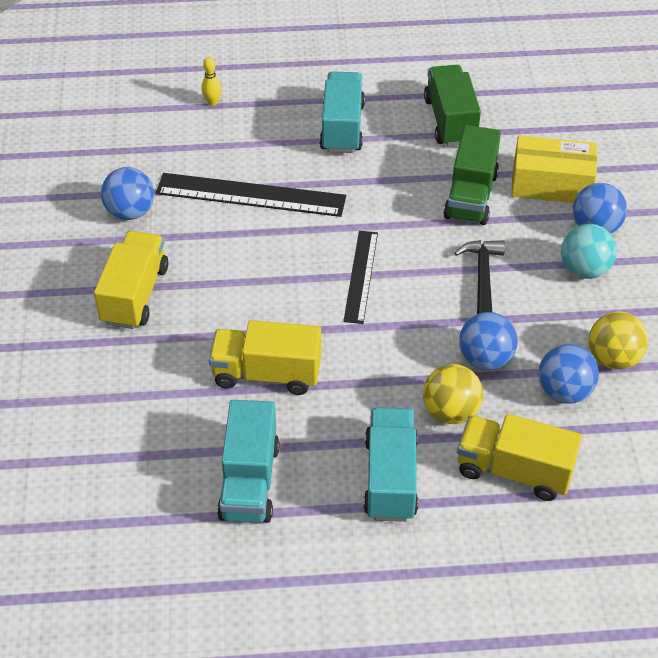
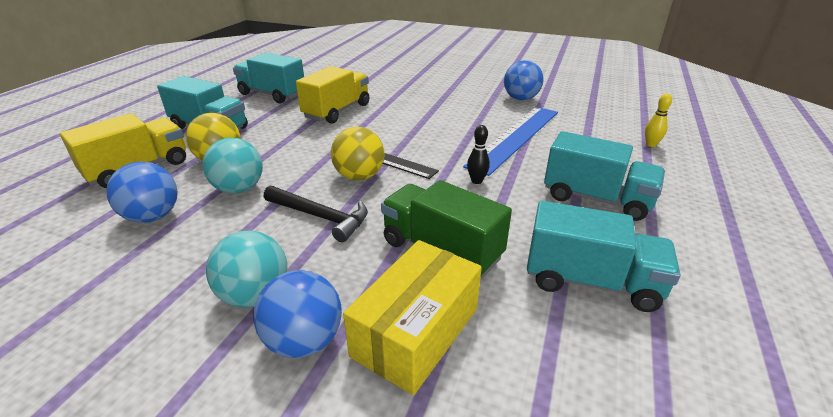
camera: 115 degrees right, 15 degrees down
yellow truck [94,231,168,329] -> none
black ruler [156,173,346,217] -> blue ruler [463,107,558,176]
green truck [424,65,481,146] -> turquoise truck [527,201,681,312]
blue ball [459,312,518,370] -> turquoise ball [203,138,263,194]
yellow ball [589,311,648,370] -> yellow ball moved to [331,127,385,181]
none -> black bowling pin [467,125,490,184]

